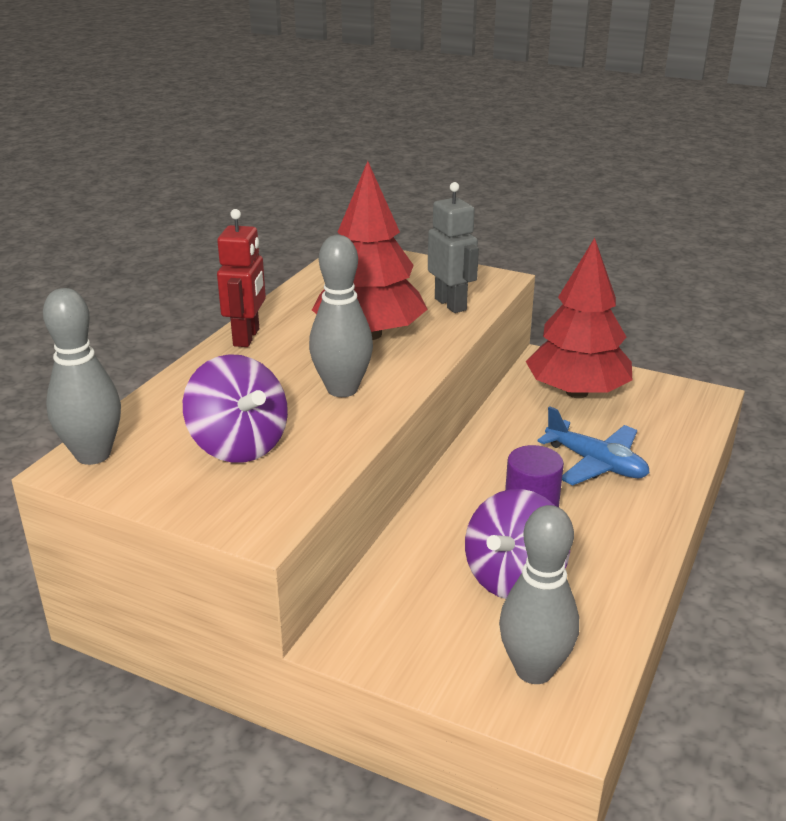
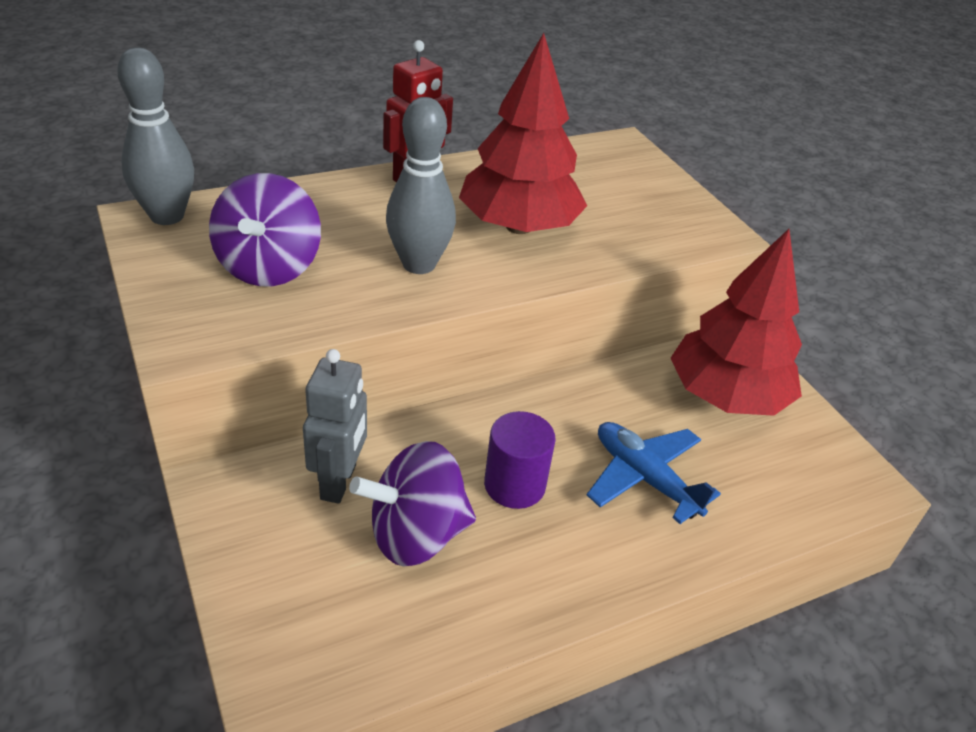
camera: 35 degrees right, 10 degrees up
grey robot [428,182,479,313] -> grey robot moved to [303,349,367,504]
grey bowling pin [499,505,579,684] -> none
blue plane [537,406,650,485] -> blue plane turned 150 degrees clockwise [587,422,721,524]

